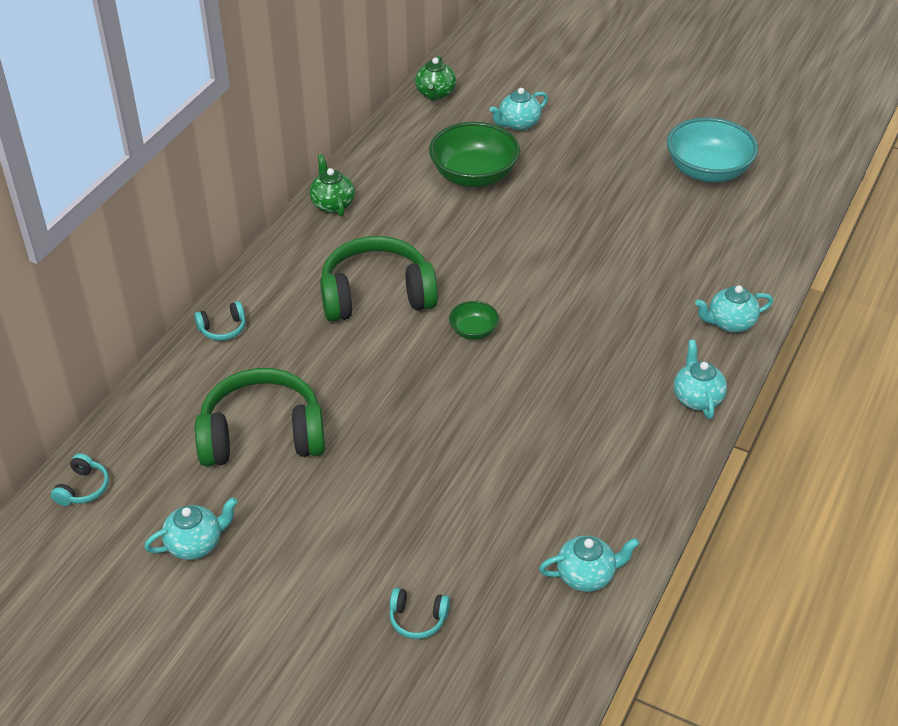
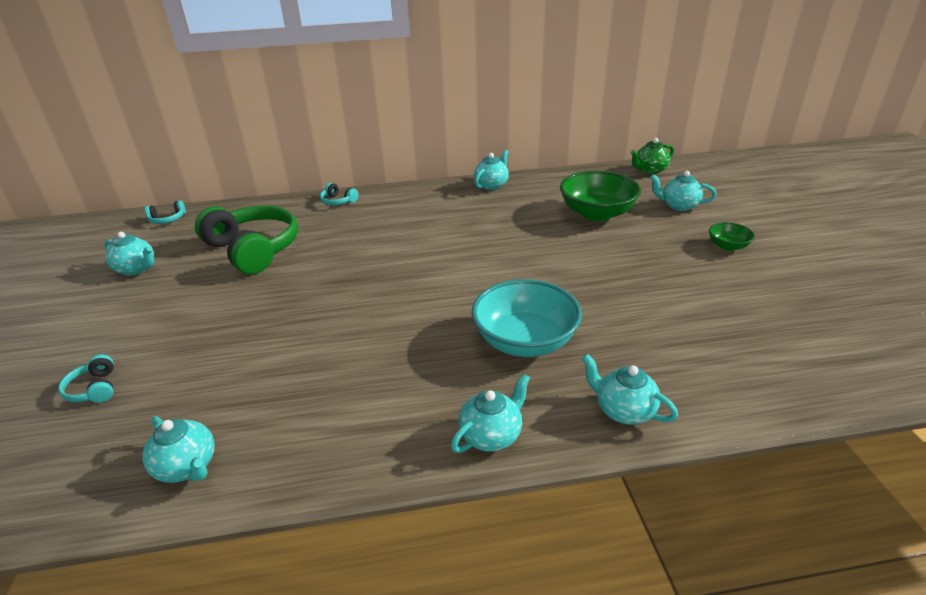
camera: 55 degrees right, 10 degrees down
green teapot [309,154,355,217] -> turquoise teapot [474,150,509,190]
green headphones [320,236,438,322] -> none
green bowl [449,301,499,340] -> green bowl moved to [709,222,755,251]
turquoise bowl [667,117,758,182] -> turquoise bowl moved to [472,279,582,357]

